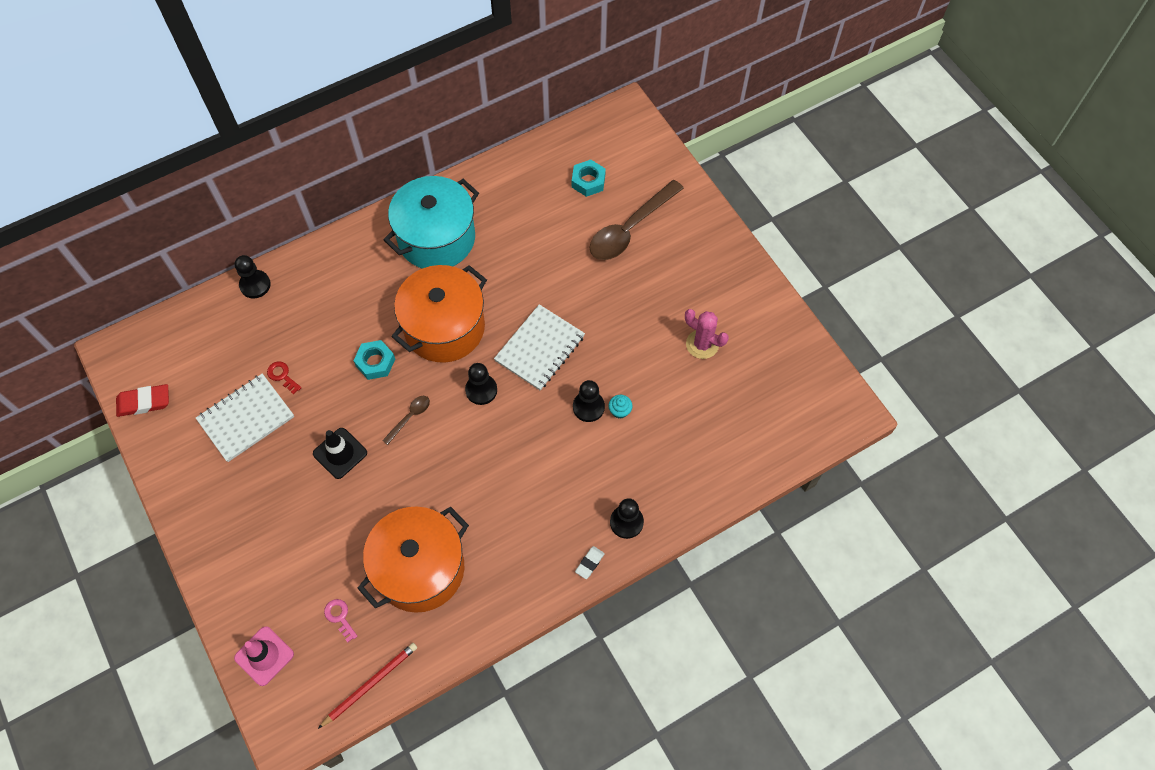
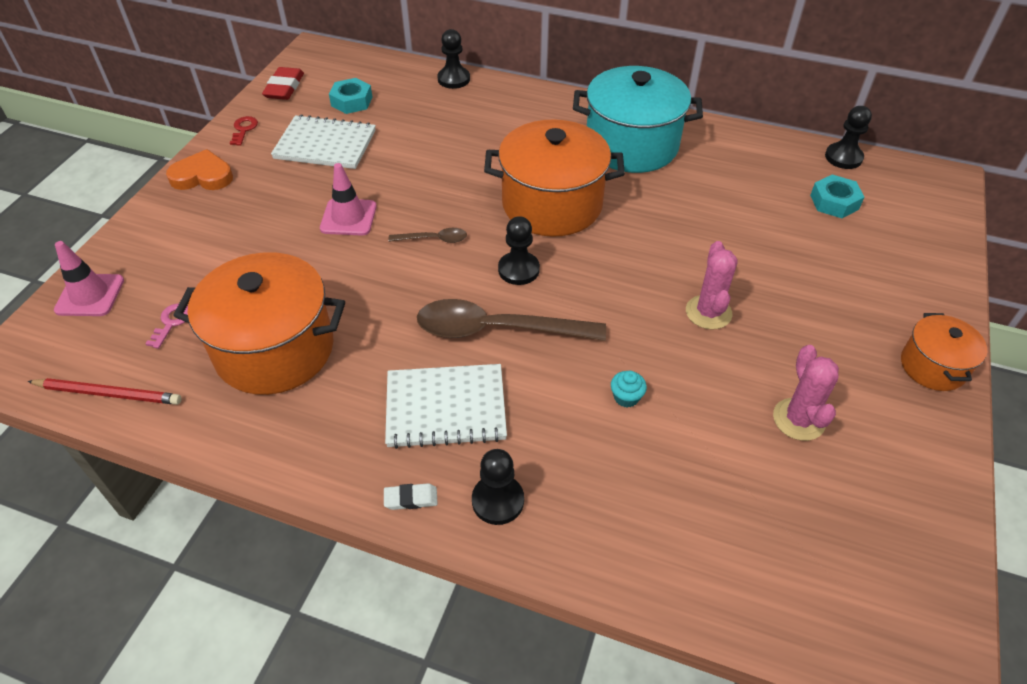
camera: 50 degrees right, 15 degrees down
red eraser [116,384,169,417] -> red eraser turned 60 degrees clockwise [262,67,304,100]
red key [267,362,301,395] -> red key moved to [230,116,258,146]
black traffic cone [313,428,367,479] -> pink traffic cone [320,163,377,236]
turquoise nut [353,340,395,380] -> turquoise nut moved to [329,78,373,114]
white notebook [494,304,585,390] -> white notebook moved to [385,364,507,449]
black pawn [573,380,605,422] -> black pawn moved to [825,106,872,169]
brown spoon [590,180,684,260] -> brown spoon moved to [417,299,606,341]
none -> orange heart [166,149,233,190]
none -> pink cactus [686,241,738,330]
none -> orange pot [901,313,987,391]

